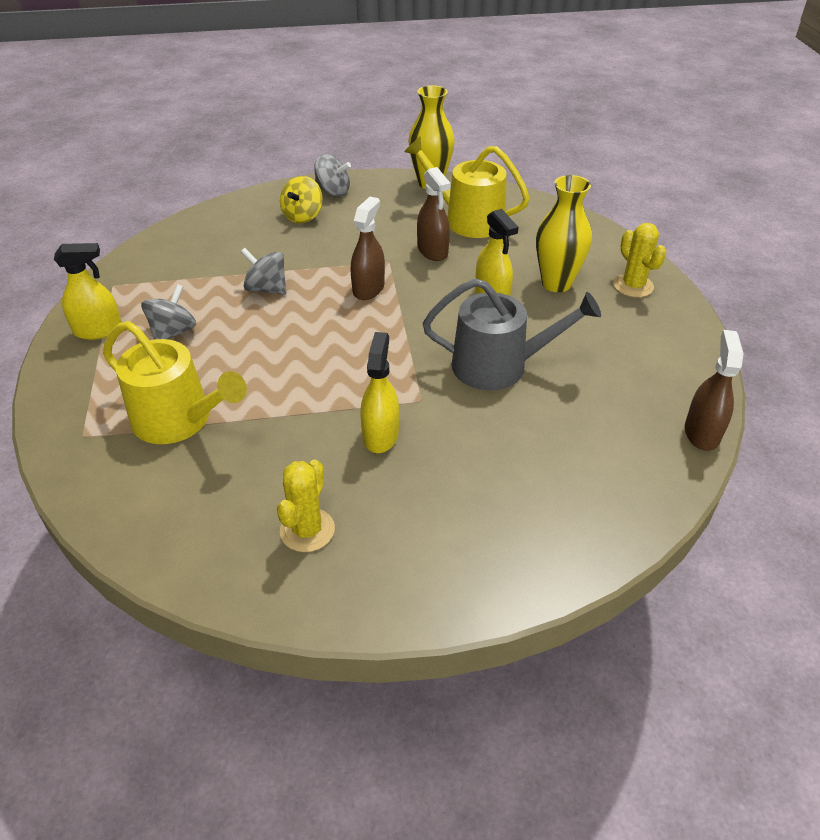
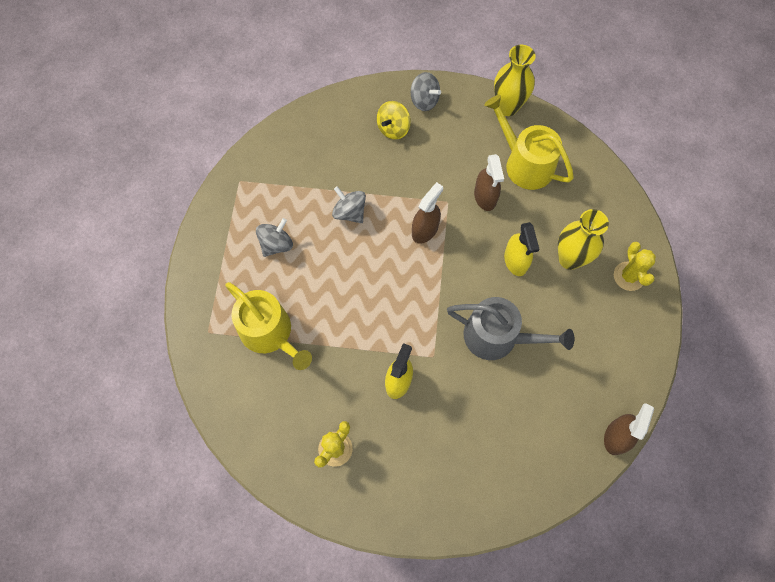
camera: 15 degrees right, 25 degrees up
yellow spray bottle [54,243,122,340] -> none

